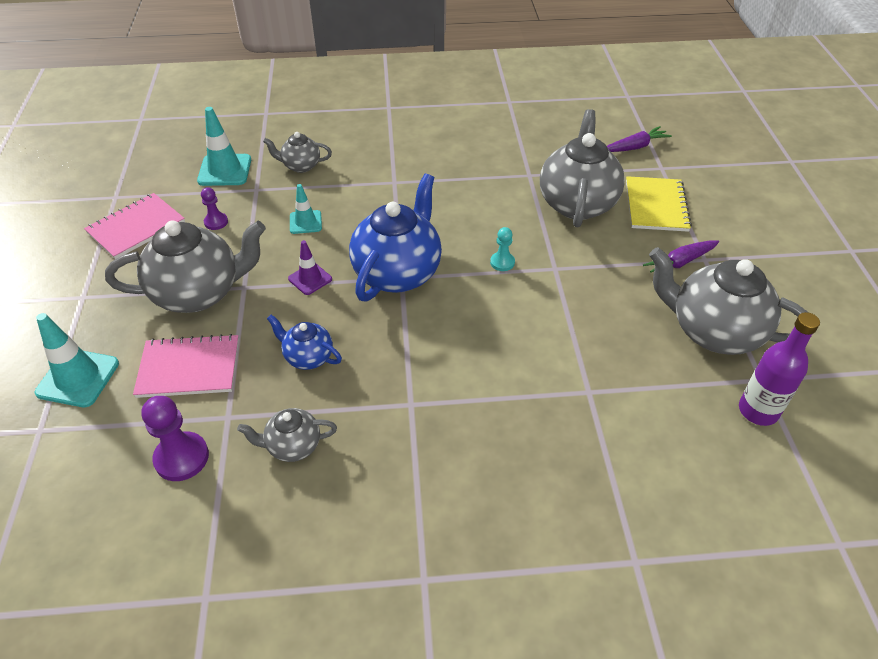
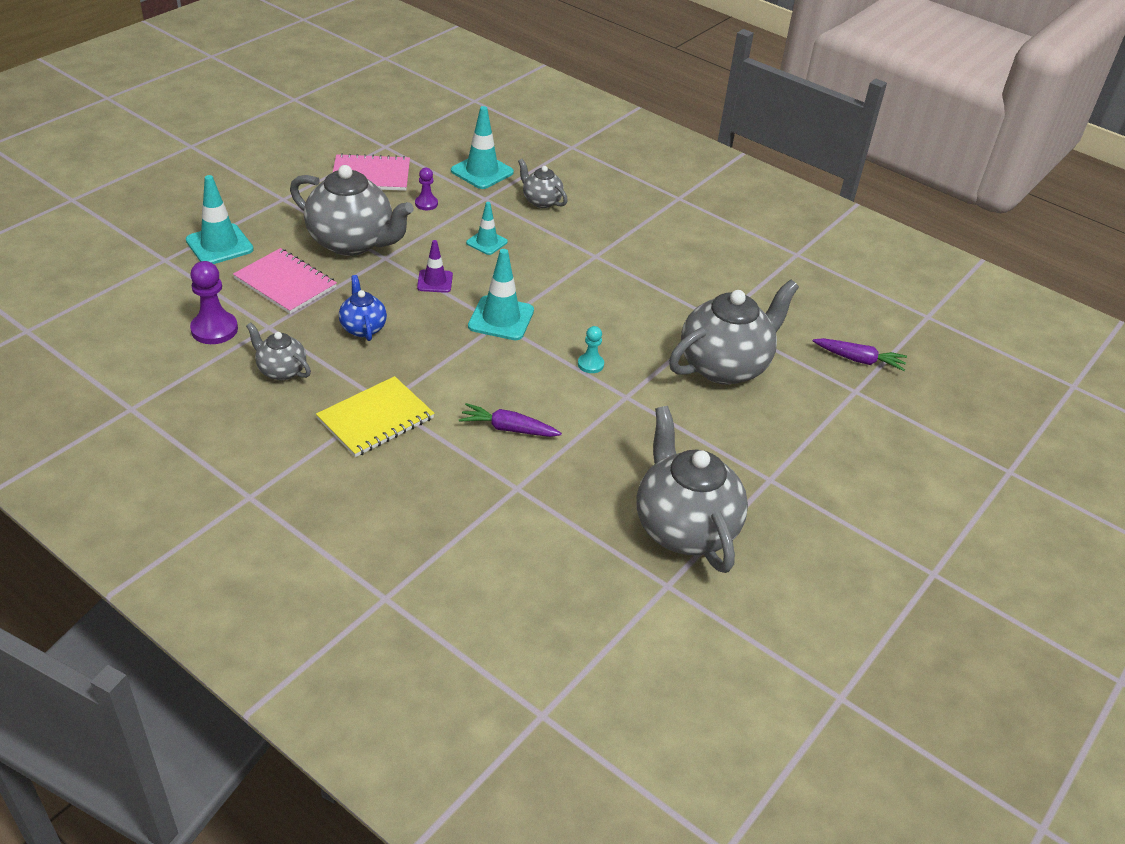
camera: 40 degrees right, 5 degrees down
blue teapot [349,173,442,302] -> turquoise traffic cone [468,249,534,340]
yellow notebook [626,176,692,232] -> yellow notebook moved to [316,376,435,457]
purple carrot [643,240,719,272] -> purple carrot moved to [459,403,562,437]
purple bottle [739,312,820,426] -> none

